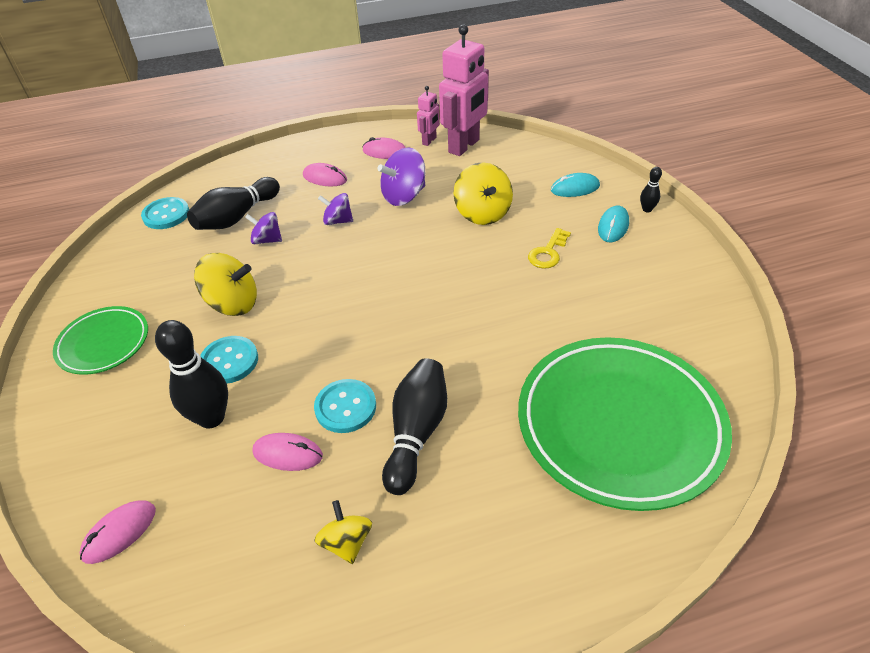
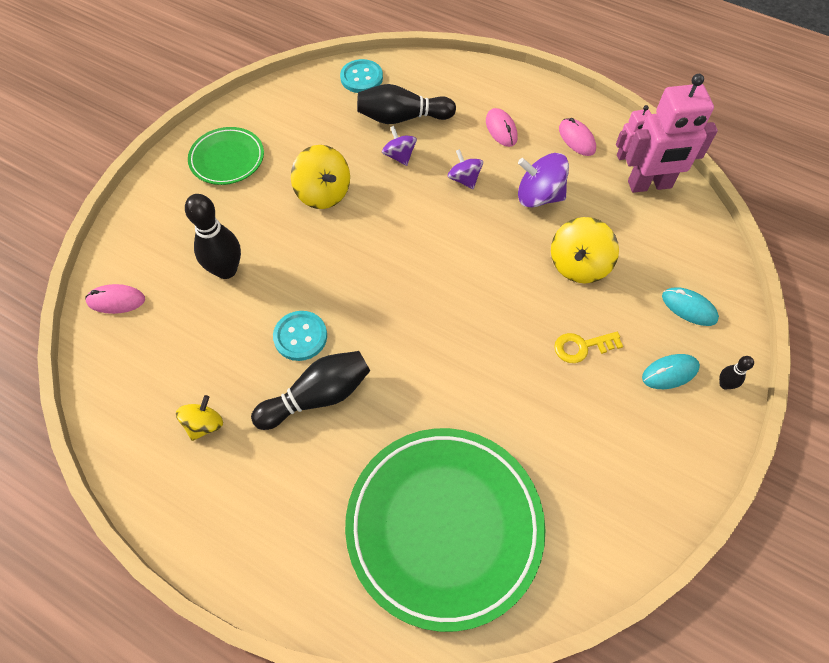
camera: 45 degrees right, 15 degrees up
turquoise button [200,336,258,384] -> none
pink mouse [252,433,323,471] -> none

